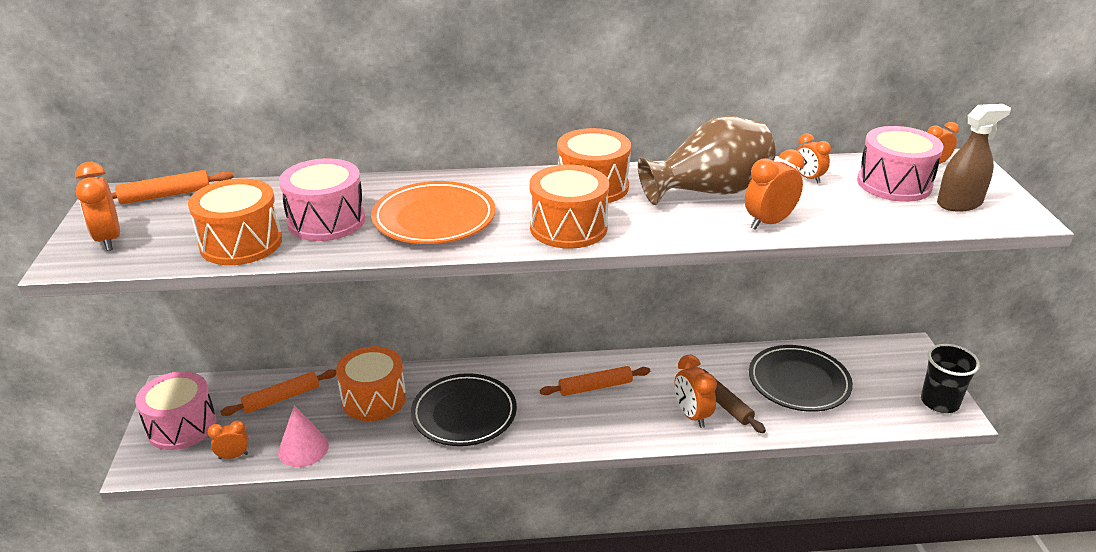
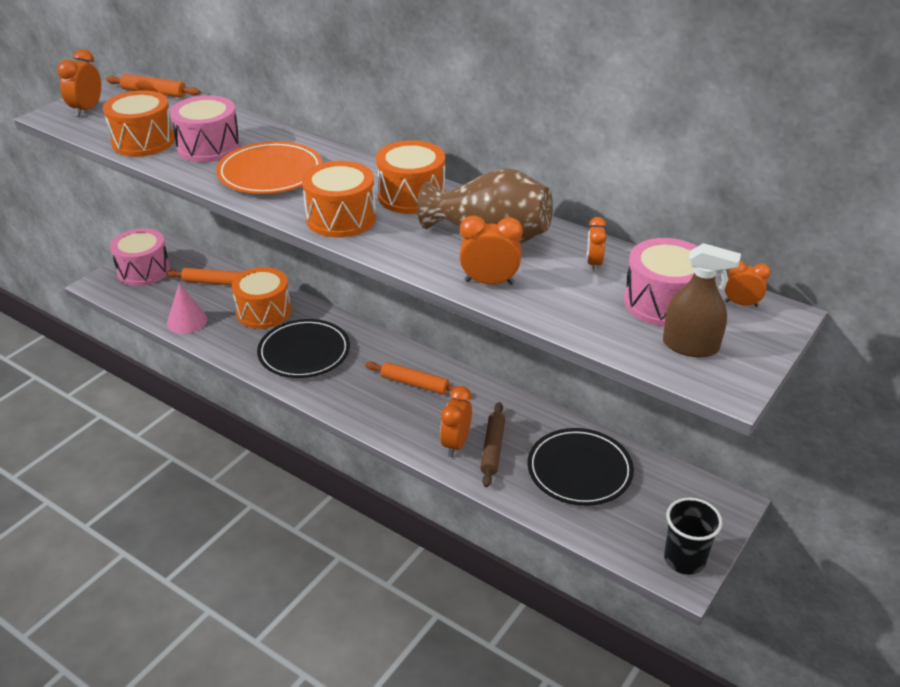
camera: 40 degrees right, 5 degrees up
orange clock [208,420,248,459] -> none

